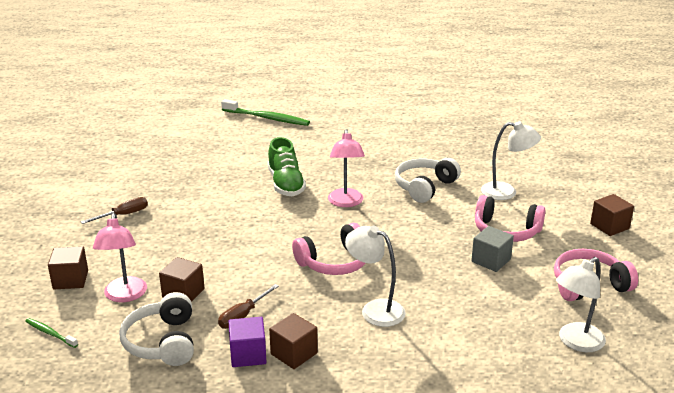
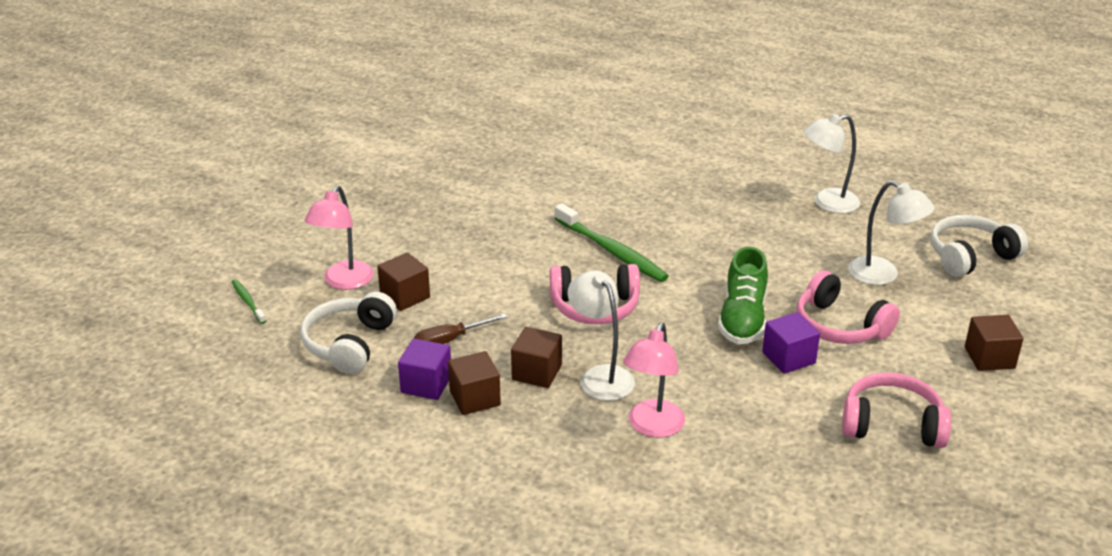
camera: 25 degrees right, 5 degrees up
brown cube [48,246,88,289] -> brown cube moved to [511,327,562,388]
brown screwdriver [81,197,148,224] -> none
green toothbrush [221,99,310,126] -> green toothbrush moved to [554,203,669,282]
green shoe [268,137,306,196] -> green shoe moved to [718,247,768,344]
pink lamp [328,129,365,207] -> pink lamp moved to [623,323,685,438]
white headphones [395,158,461,203] -> white headphones moved to [930,215,1028,277]
grey cube [471,226,514,272] -> purple cube [762,312,820,374]
white lamp [556,257,606,352] -> white lamp moved to [803,114,860,214]

